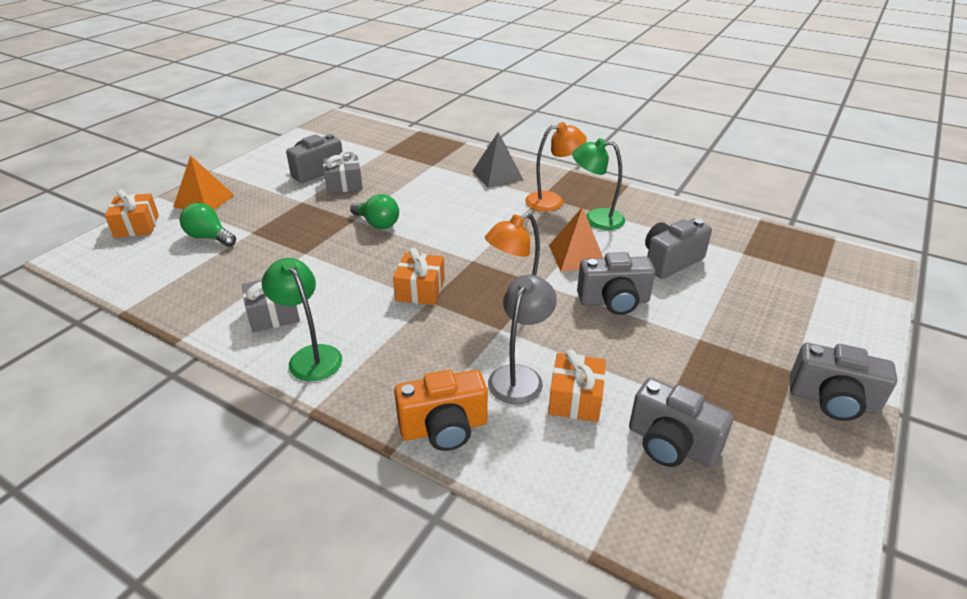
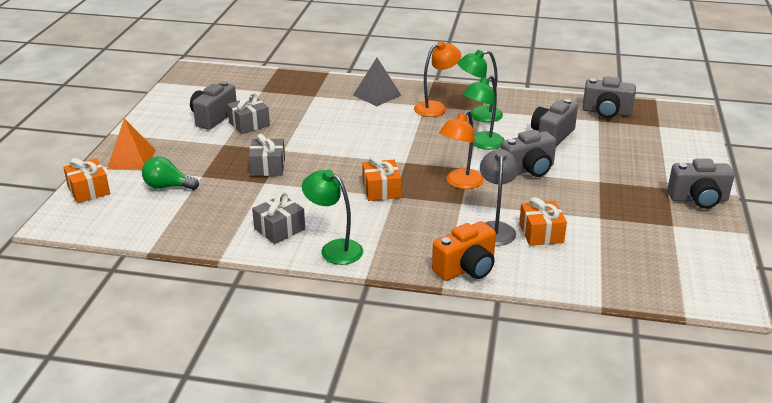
camera: 20 degrees left, 5 degrees down
green light bulb [350,194,399,229] -> none
orange pyramid [549,207,603,272] -> green lamp [462,75,505,150]
grey camera [629,378,734,468] -> grey camera moved to [582,76,636,118]
none -> grey gift [248,134,285,176]

